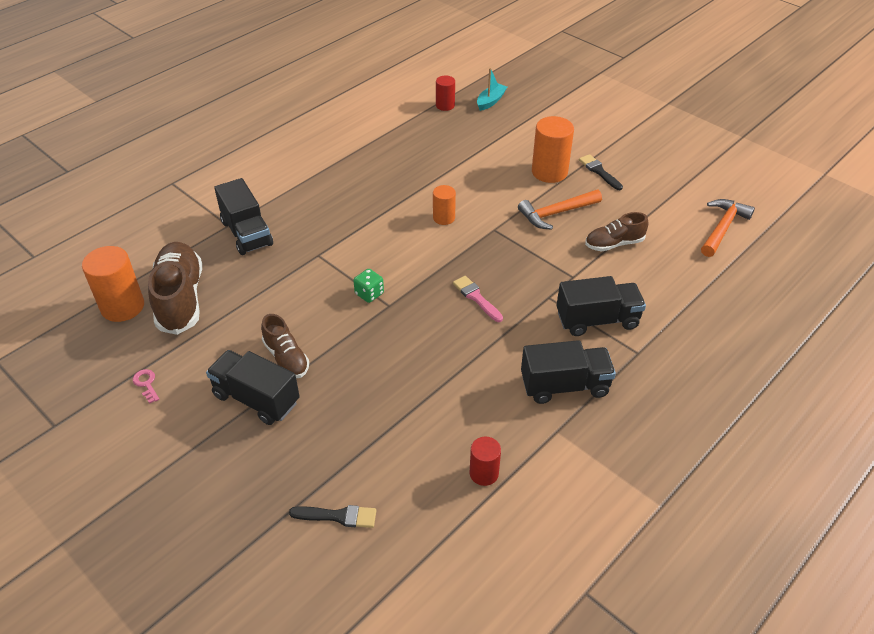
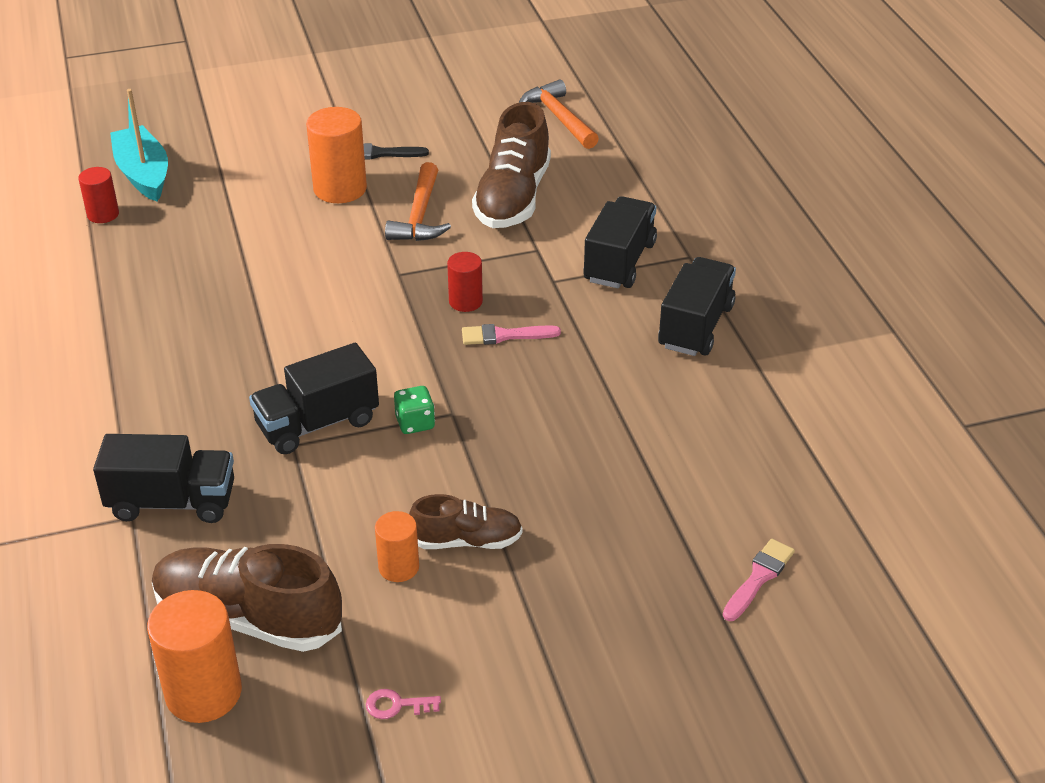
camera: 60 degrees left, 5 degrees down
black truck [206,350,300,425] -> black truck moved to [249,343,379,454]
black brush [289,505,376,528] -> pink brush [723,539,795,621]
orange cylinder [433,185,456,225] -> orange cylinder moved to [375,511,419,582]
red cylinder [469,437,501,486] -> red cylinder moved to [447,252,483,312]
turquoise boat [477,68,507,111] -> turquoise boat [110,89,168,201], size x1.63
brown shoe [585,212,648,251] -> brown shoe [472,102,551,228], size x1.73

